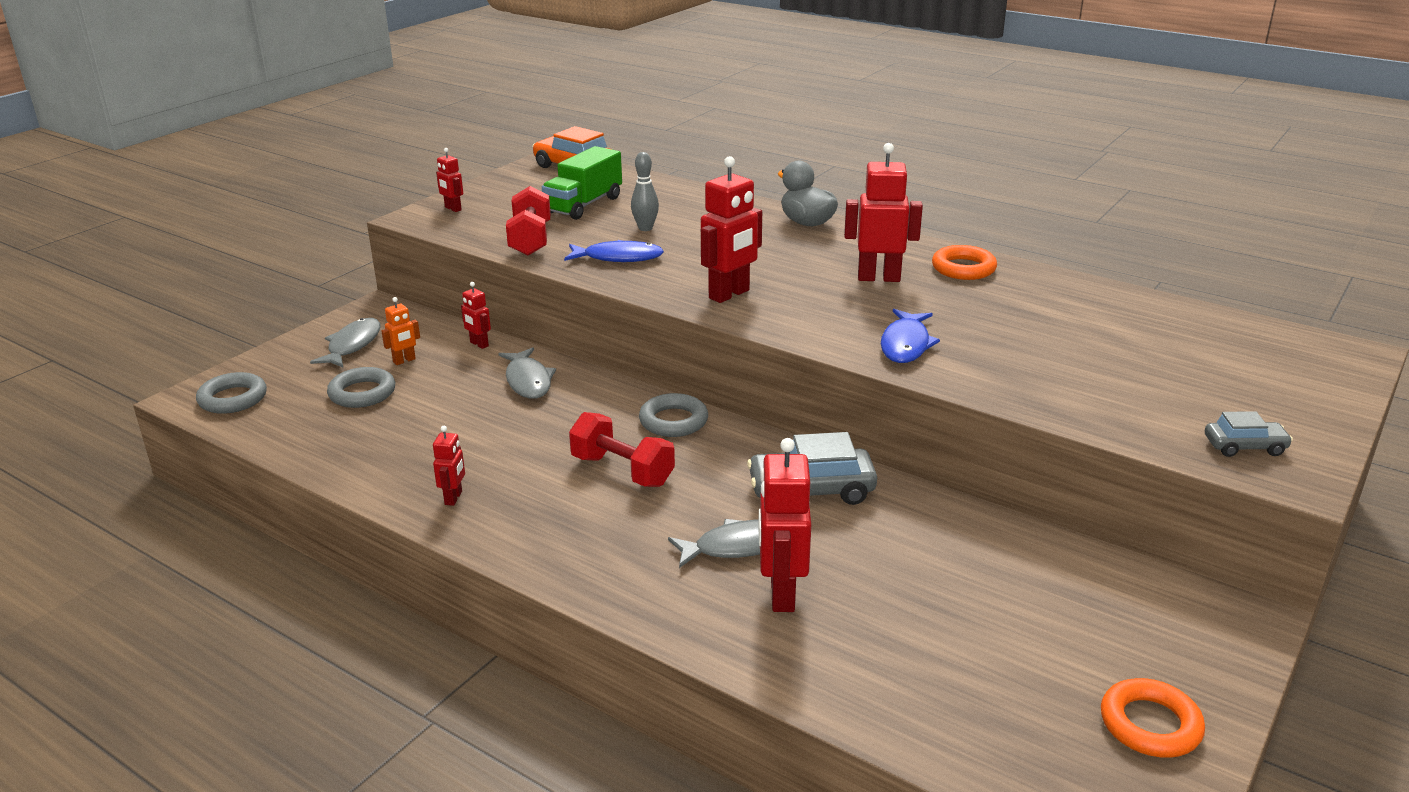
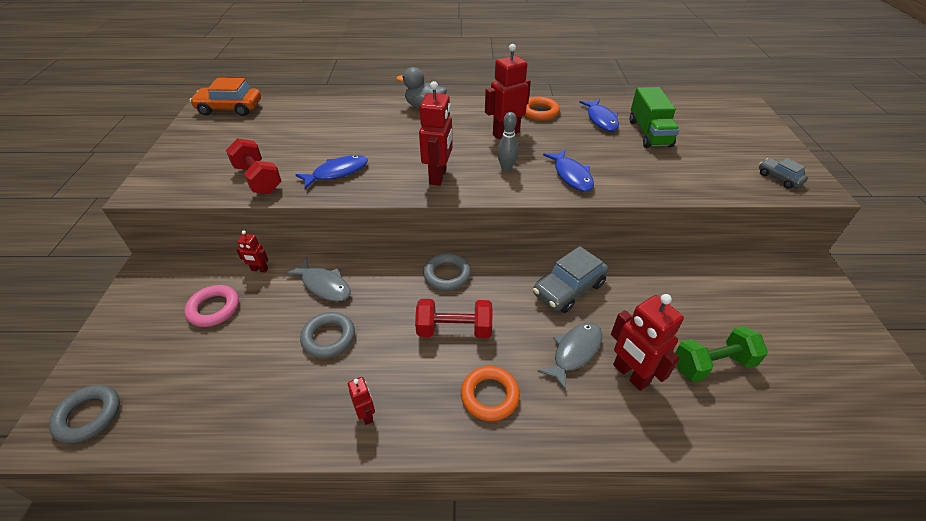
camera: 35 degrees left, 15 degrees up
grey fish [310,318,380,368] -> none
grey ring [327,367,395,408] -> grey ring moved to [300,312,355,358]
orange robot [381,297,420,365] -> pink ring [184,285,239,327]
red robot [436,148,463,212] -> none
green truck [542,146,622,220] -> green truck moved to [630,87,680,148]
grey bowling pin [631,152,659,231] -> grey bowling pin moved to [497,112,519,171]
orange ring [1101,678,1205,758] -> orange ring moved to [461,366,520,421]
grey car [1205,411,1293,457] -> grey car turned 90 degrees counterclockwise [759,158,808,189]
none -> blue fish [579,99,619,131]
none -> green dumbbell [675,326,768,382]

